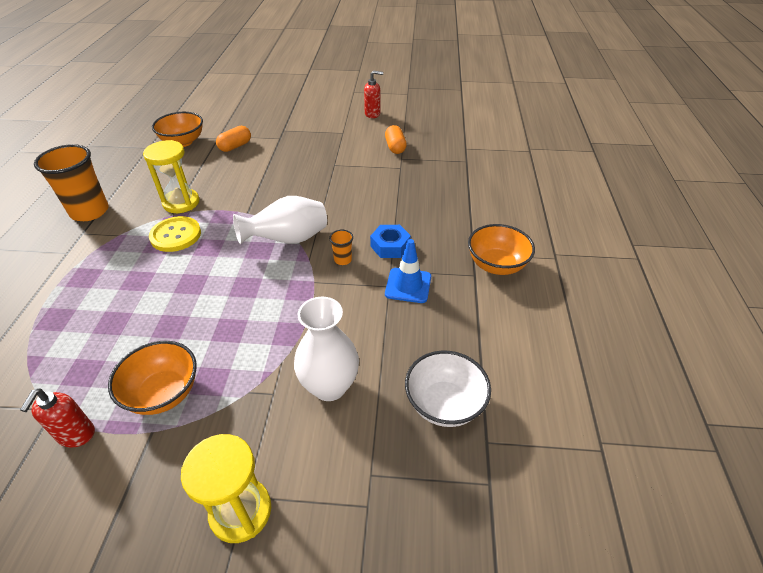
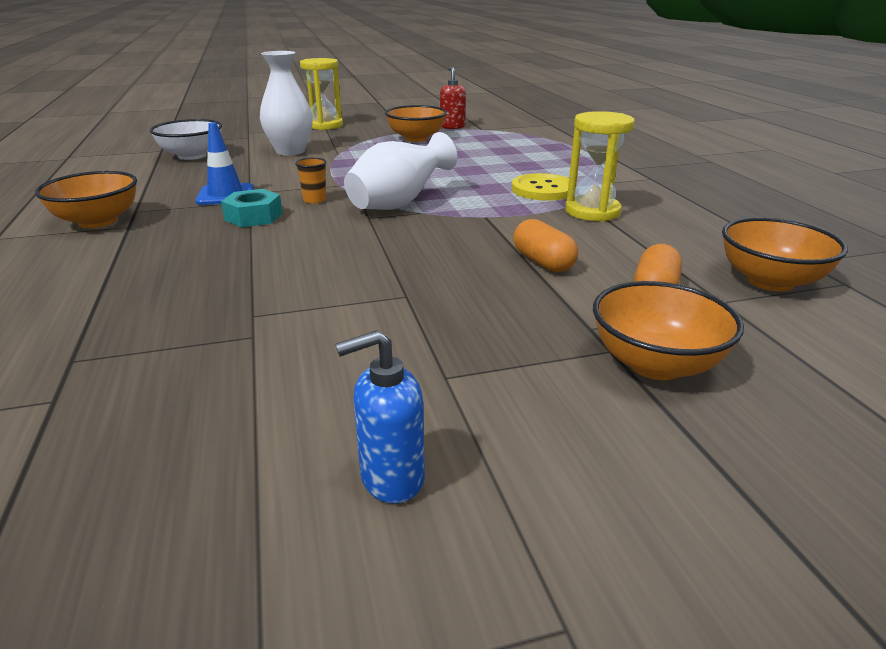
camera: 160 degrees right, 15 degrees down
orange cup [34,144,109,221] -> none
red soap dispenser [364,70,383,118] -> blue soap dispenser [335,330,425,504]
blue nut [370,225,411,258] -> turquoise nut [221,189,283,227]
orange capsule [385,125,407,154] -> orange capsule moved to [513,219,578,272]
none -> orange bowl [593,281,744,380]

